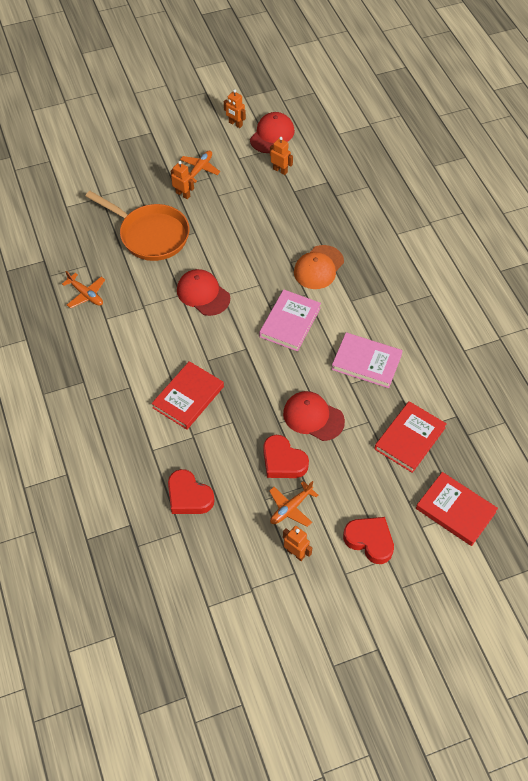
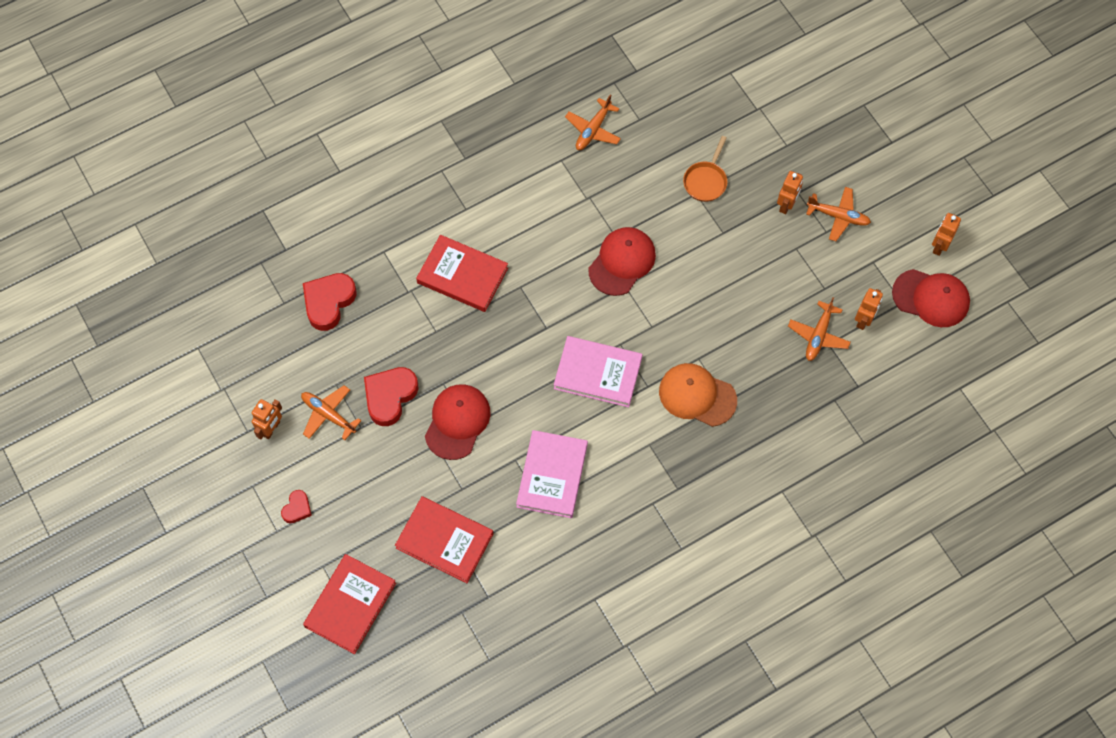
camera: 80 degrees right, 10 degrees up
orange pan [86,191,189,261] -> orange pan [683,136,727,202], size x0.48
red heart [343,517,394,564] -> red heart [281,490,312,523], size x0.54
none -> orange plane [788,297,851,361]

